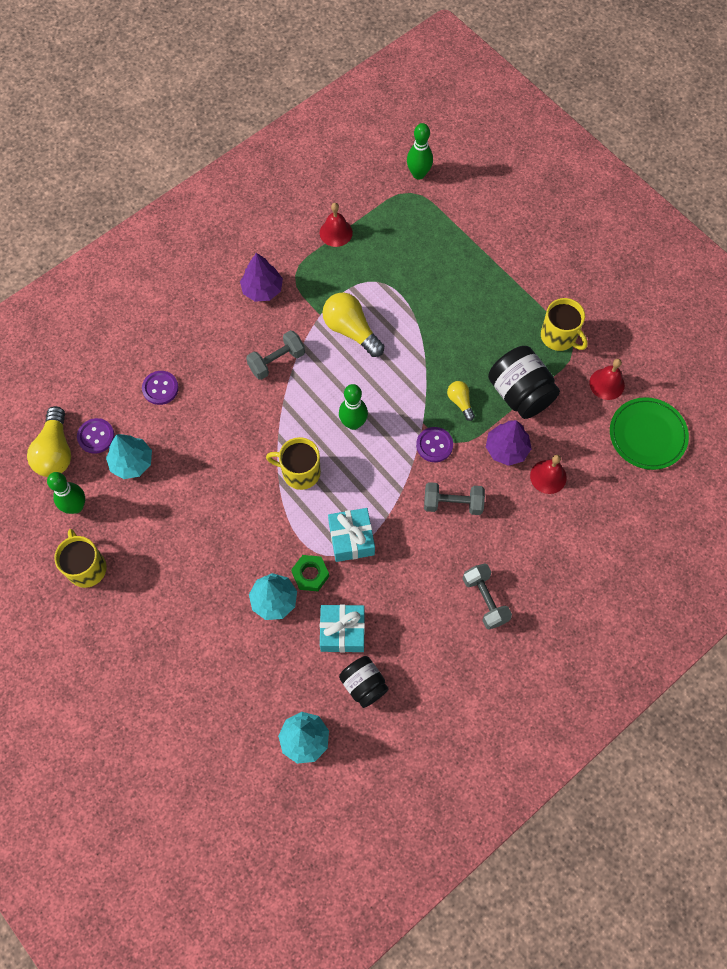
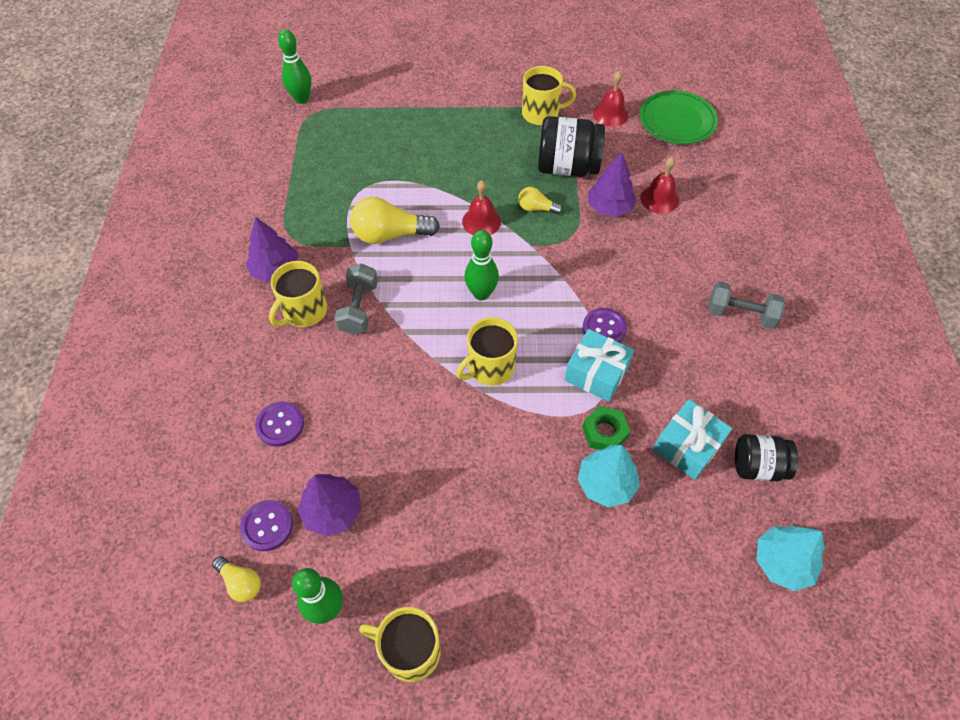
camera: 50 degrees left, 10 degrees down
yellow light bulb [27,406,71,477] -> yellow light bulb [212,556,261,602], size x0.54
turquoise tree [106,434,152,479] -> purple tree [298,474,361,537]
red bell [320,203,353,247] -> red bell moved to [462,180,501,235]
purple button [416,427,453,462] -> purple button moved to [583,308,627,343]
grey dumbbell [424,482,485,515] -> none
none -> yellow mug [269,261,327,327]

